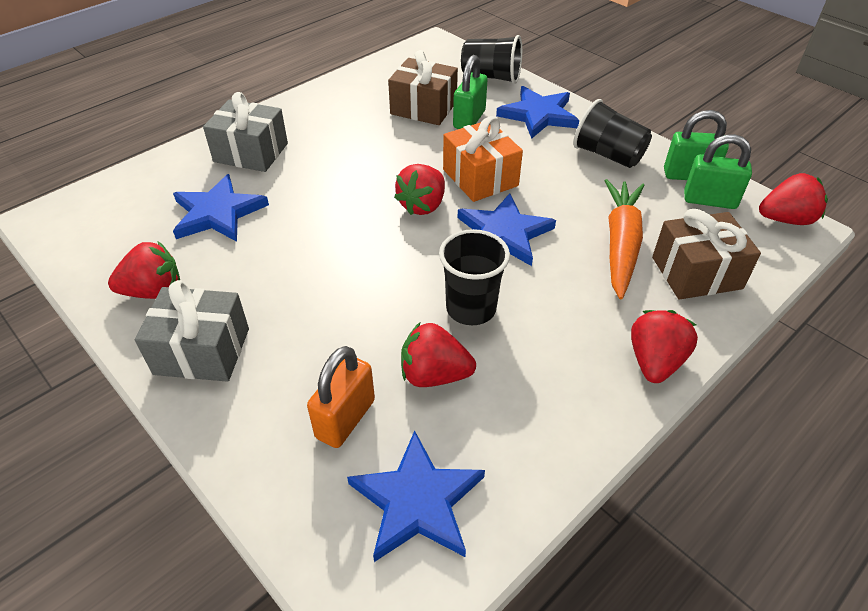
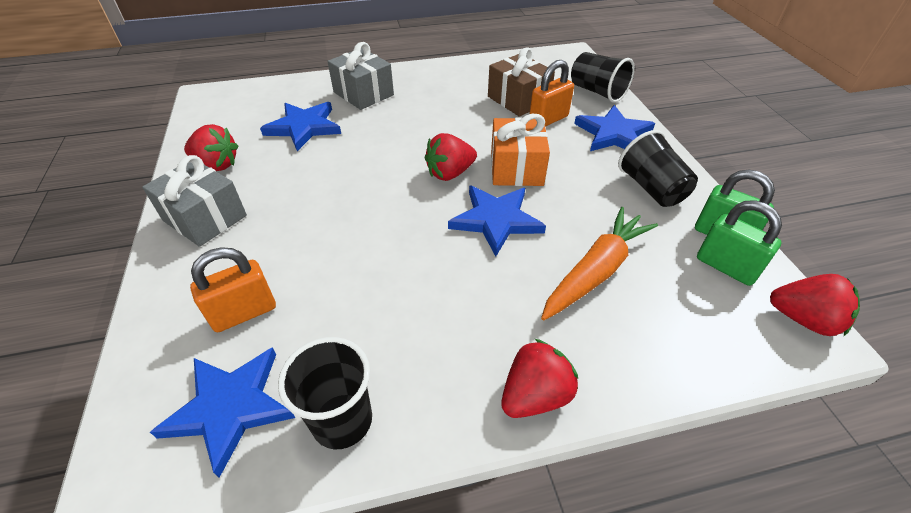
camera: 30 degrees right, 0 degrees up
red strawberry [401,322,476,387] -> none
black cup [439,229,510,325] -> black cup moved to [278,337,372,449]
green padlock [453,55,488,129] -> orange padlock [530,60,574,127]
brown gift [652,209,761,300] -> none

